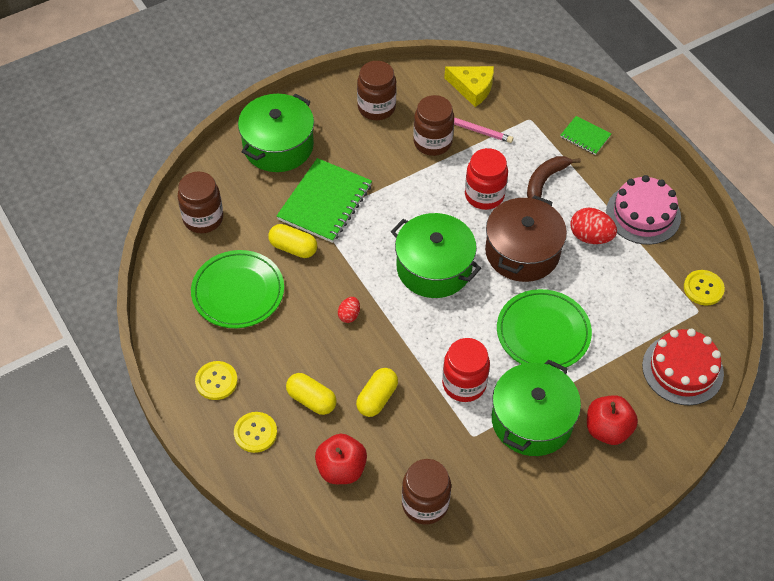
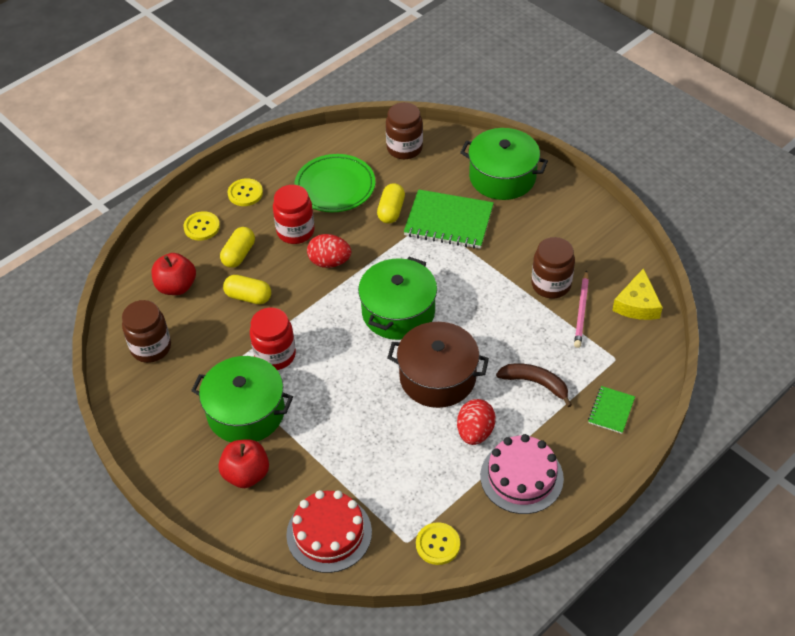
camera: 80 degrees right, 5 degrees down
red egg [338,297,360,323] -> red egg [307,234,351,268], size x1.74
brown jar [357,61,397,120] -> none
red jar [465,148,508,210] -> red jar moved to [273,185,315,244]
green plate [497,289,592,369] -> none

